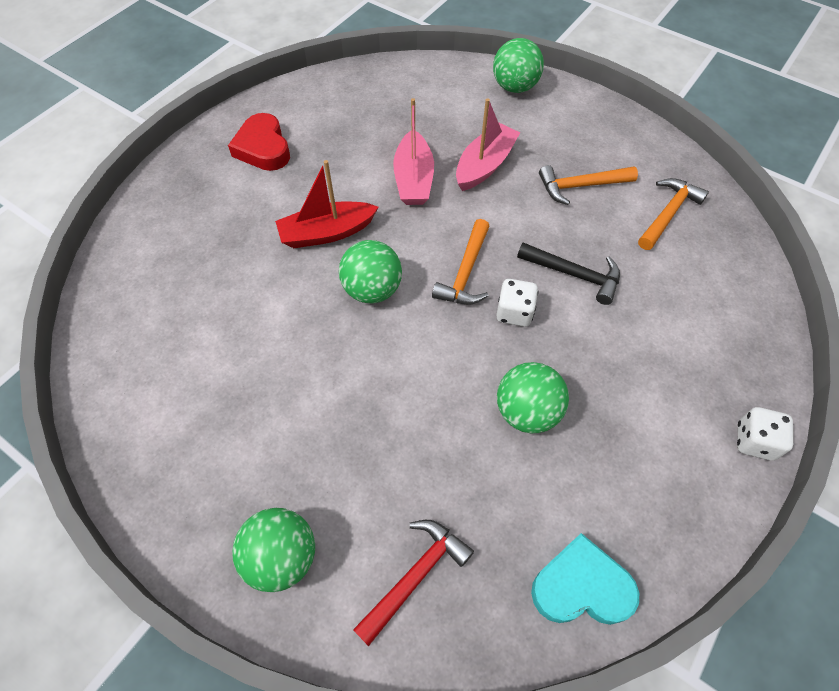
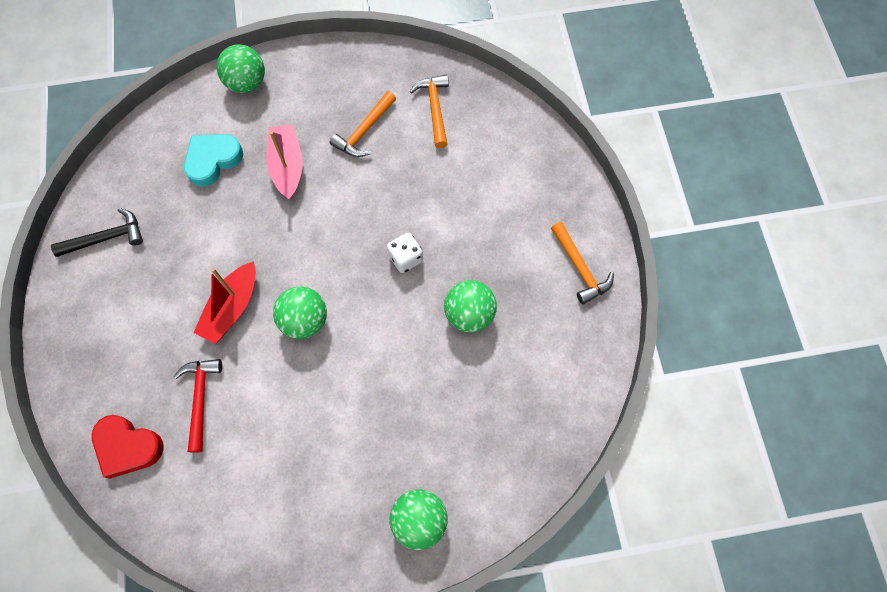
camera: 45 degrees left, 10 degrees up
red heart [228,113,290,171] -> red heart moved to [92,415,164,479]
red hammer [353,520,474,646] -> red hammer moved to [173,359,222,453]
pink boat [393,98,434,205] -> none
orange hammer [432,219,490,305] -> orange hammer moved to [551,222,614,305]
black hammer [517,243,620,305] -> black hammer moved to [51,208,143,257]
turquoise heart [531,533,639,625] -> turquoise heart moved to [184,134,243,187]
white dice [737,407,793,461] -> none

